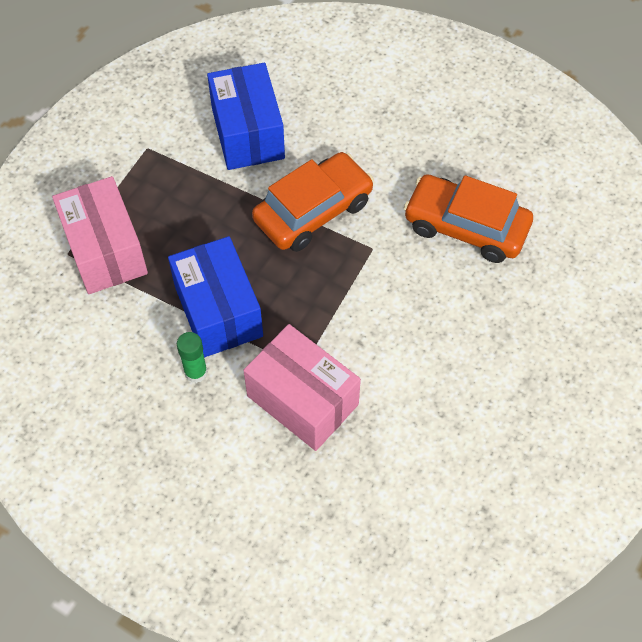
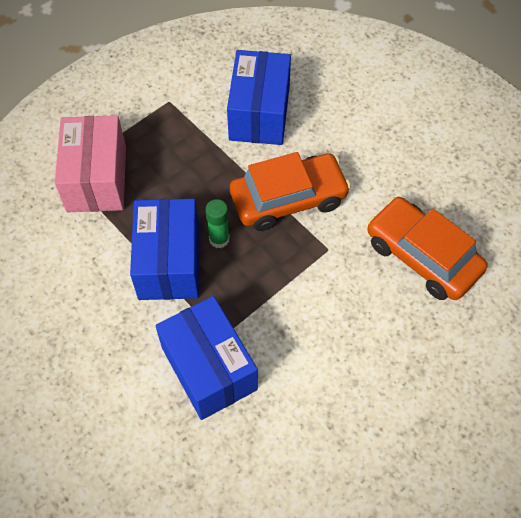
camera: 20 degrees right, 0 degrees up
green glue stick [177,332,208,383] -> green glue stick moved to [205,199,230,248]
pink box [243,324,361,451] -> blue box [155,296,258,420]

